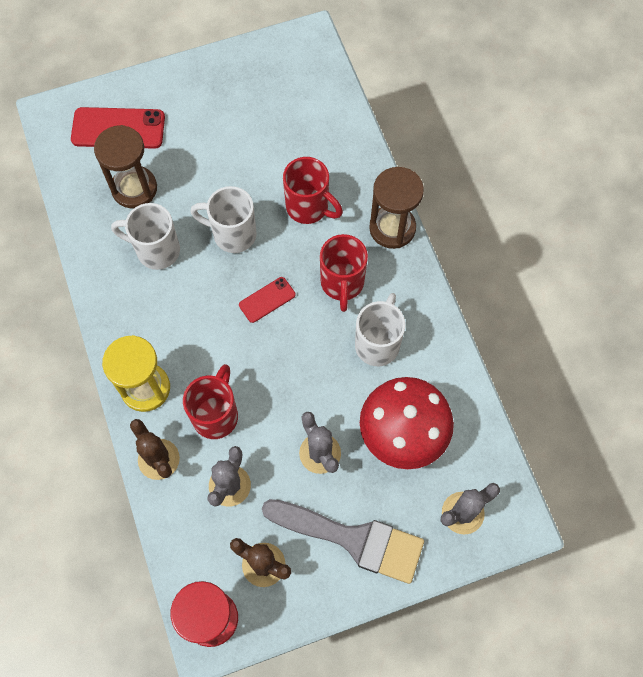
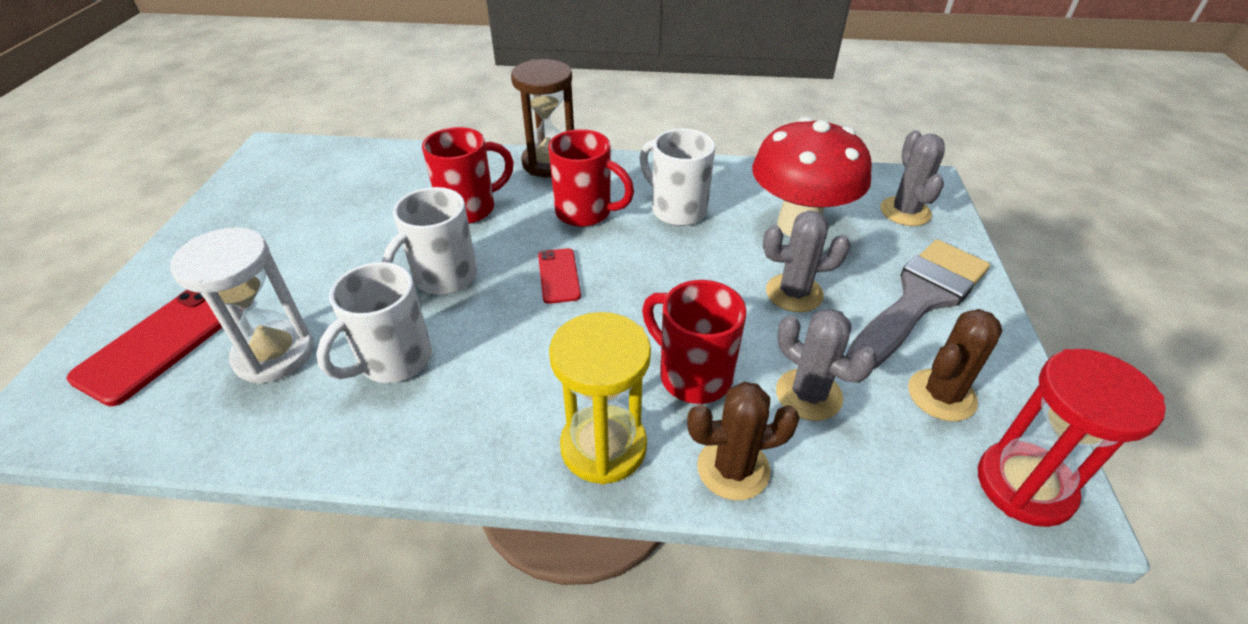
camera: 65 degrees left, 25 degrees down
brown hourglass [94,125,157,208] -> white hourglass [170,227,314,384]

